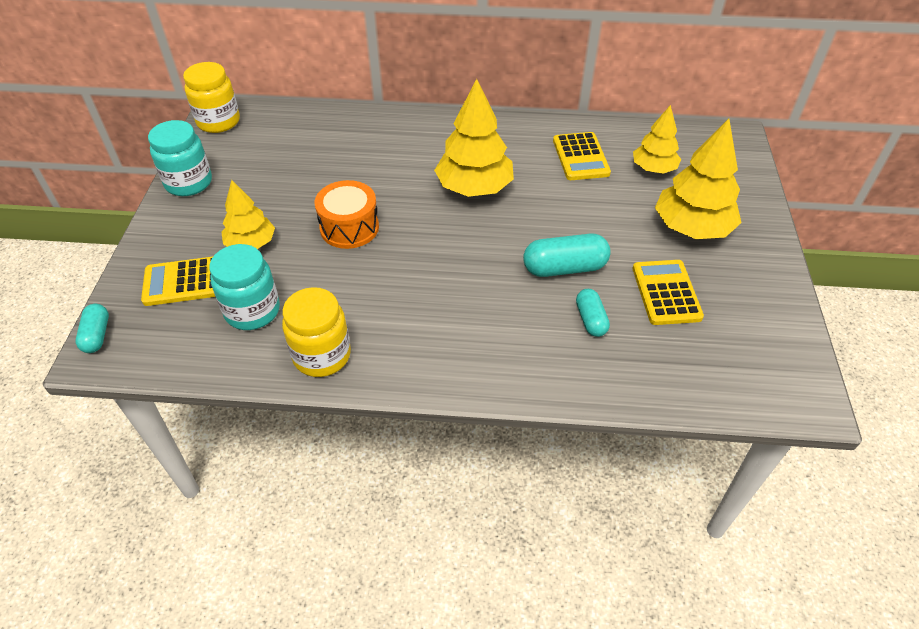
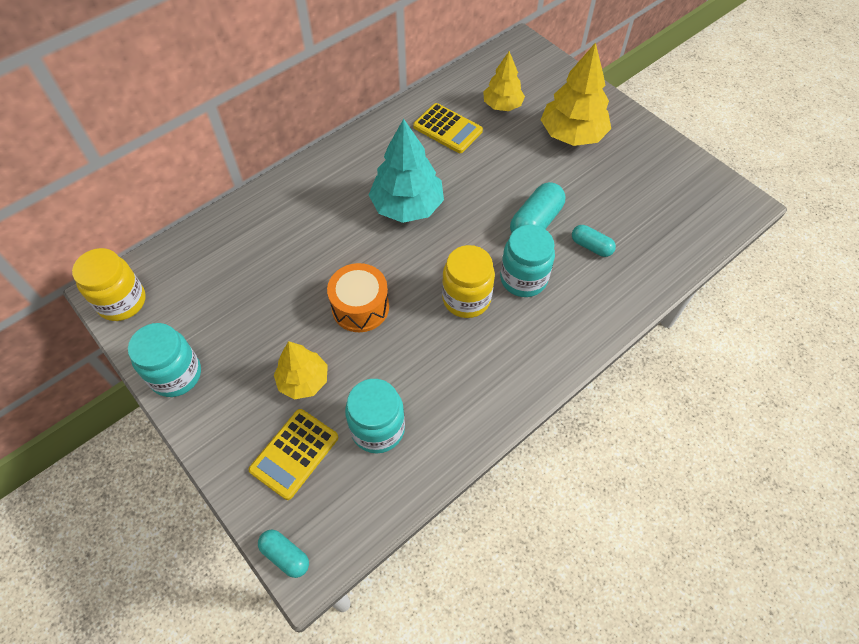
camera: 45 degrees left, 10 degrees up
yellow jar [282,287,351,377] -> yellow jar moved to [442,245,495,318]
yellow tree [434,79,514,197] -> turquoise tree [369,119,444,223]
yellow calculator [632,260,704,325] -> none
none -> turquoise jar [500,225,555,297]

